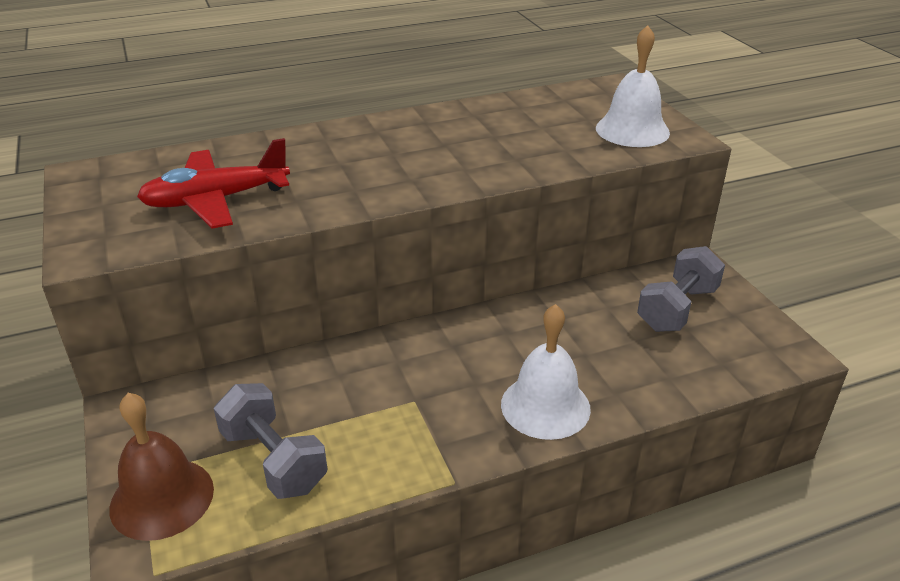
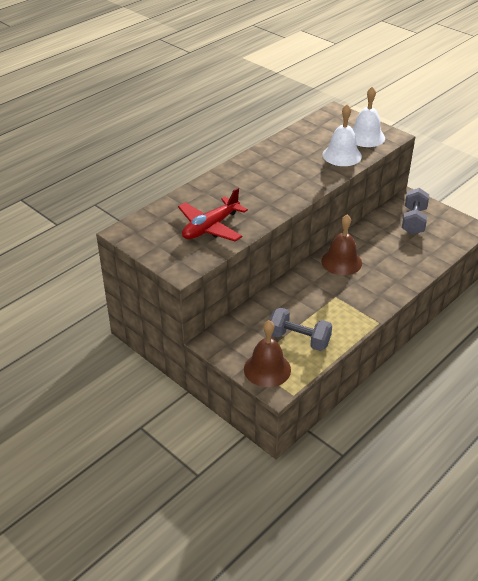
camera: 25 degrees left, 5 degrees up
white bell [501,304,591,440] -> white bell moved to [322,104,362,166]
none -> brown bell [321,215,362,275]

